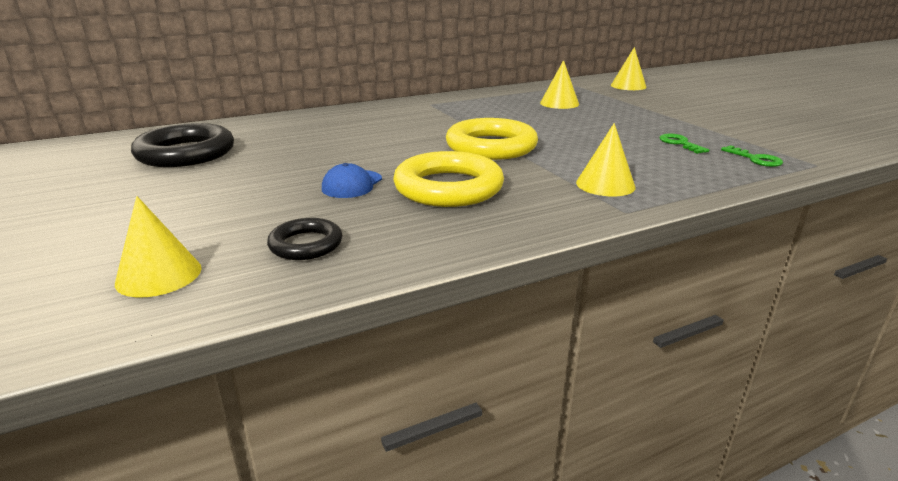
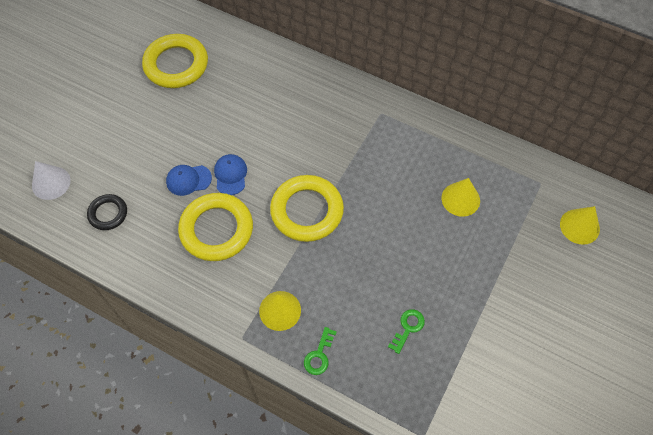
camera: 55 degrees right, 35 degrees up
yellow cone [115,196,202,297] -> white cone [32,161,71,200]
black ring [131,123,234,167] -> yellow ring [142,34,208,88]
green key [721,145,783,167] -> green key moved to [304,327,337,375]
none -> blue cap [214,154,247,195]

